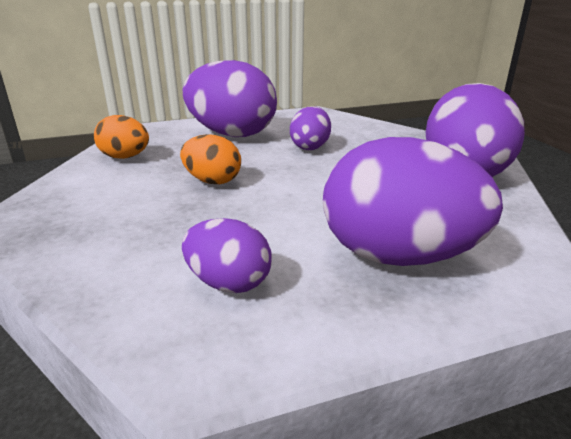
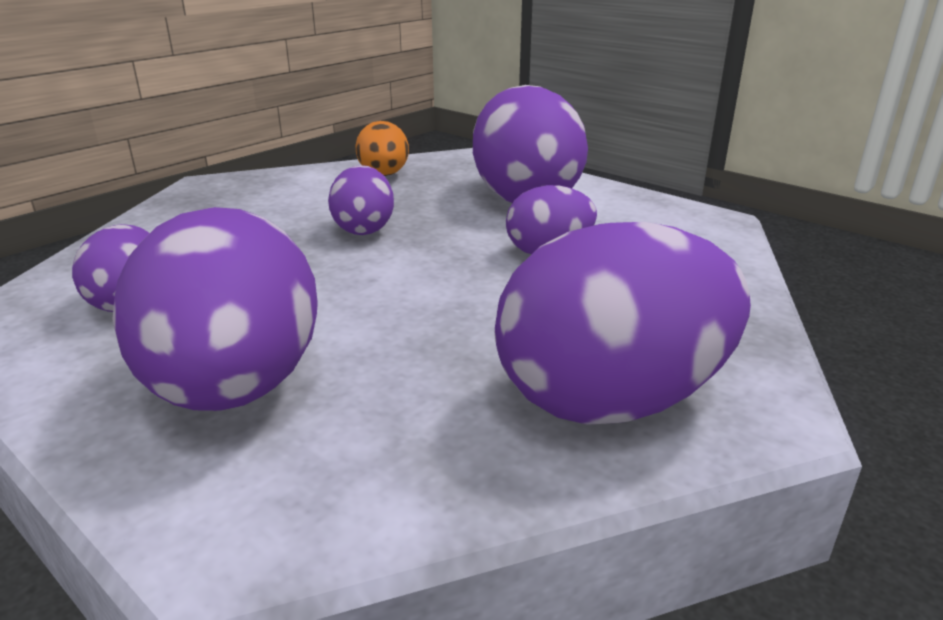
camera: 60 degrees right, 0 degrees up
orange egg [180,134,241,184] -> purple egg [328,165,394,235]

